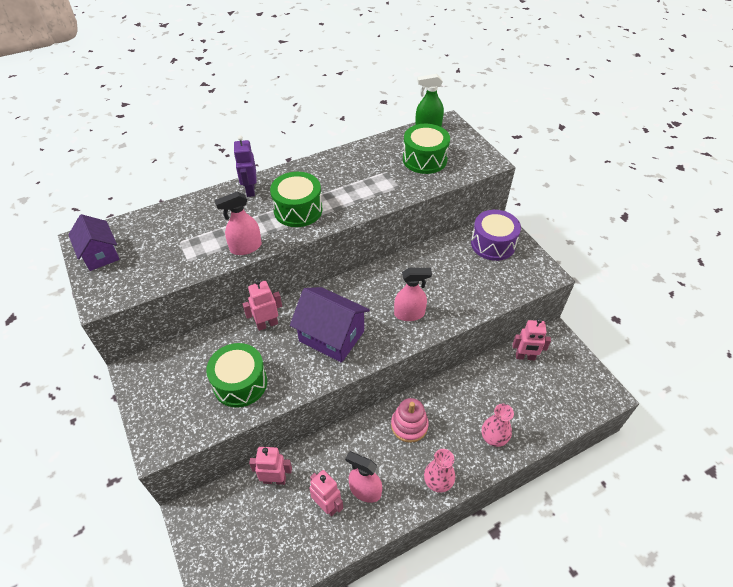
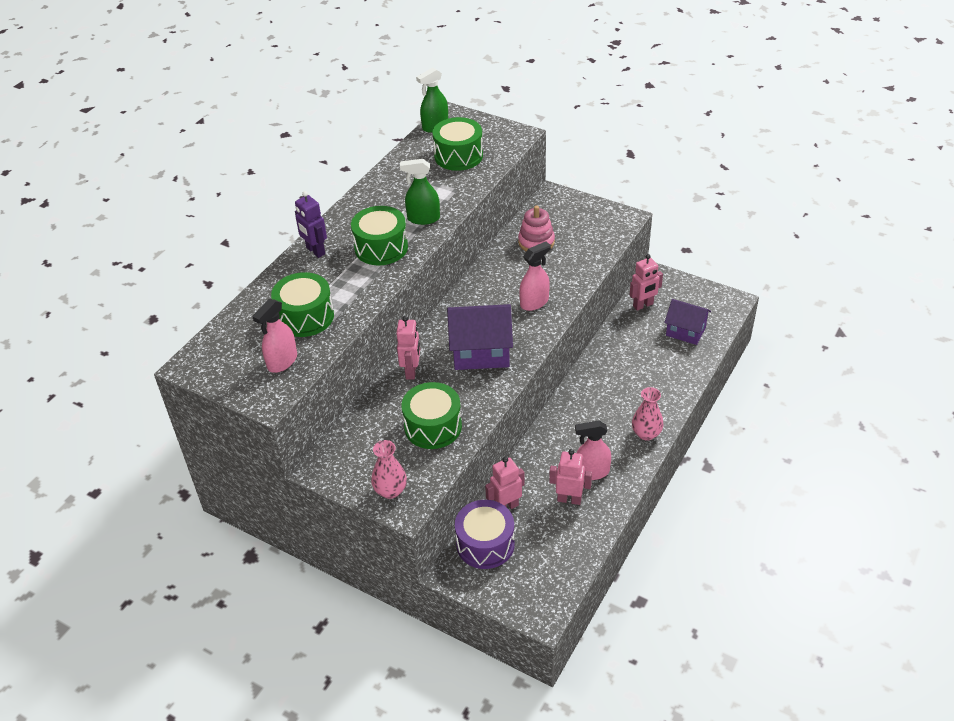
camera: 30 degrees left, 5 degrees down
purple house [68,214,120,271] -> purple house moved to [664,299,711,345]
pink spray bottle [215,192,262,255] -> pink spray bottle moved to [252,299,297,373]
pink robot [243,279,282,331] -> pink robot turned 150 degrees clockwise [396,316,420,380]
pink stacking toy [391,398,429,443] -> pink stacking toy moved to [518,206,555,252]
purple drum [471,210,521,261] -> purple drum moved to [455,500,515,569]
pink vase [482,404,514,447] -> pink vase moved to [371,440,407,499]
none -> green drum [271,272,334,337]
none -> green spray bottle [400,159,440,225]

